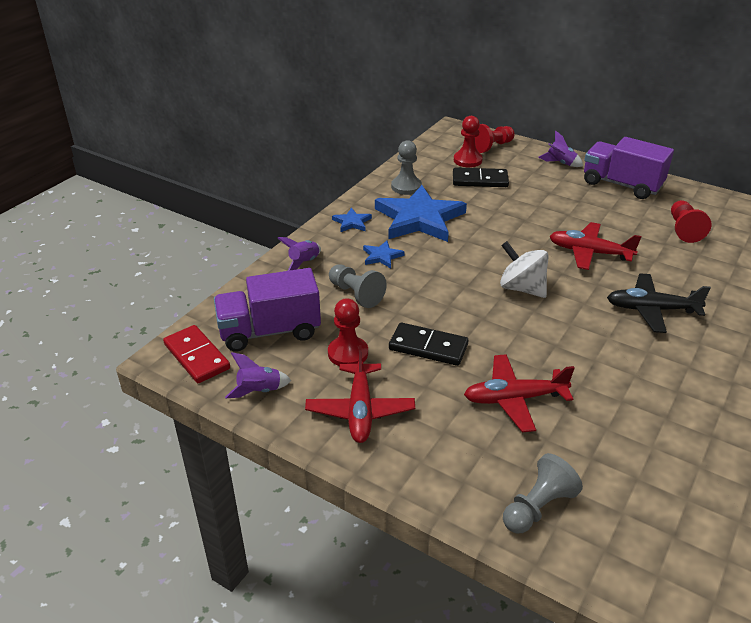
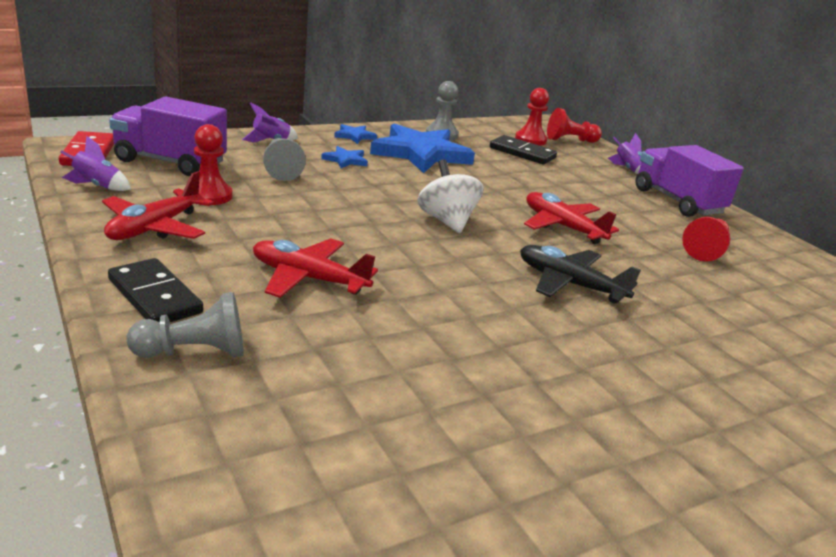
camera: 25 degrees right, 10 degrees down
black domino [389,322,468,366] -> black domino moved to [108,258,203,323]

